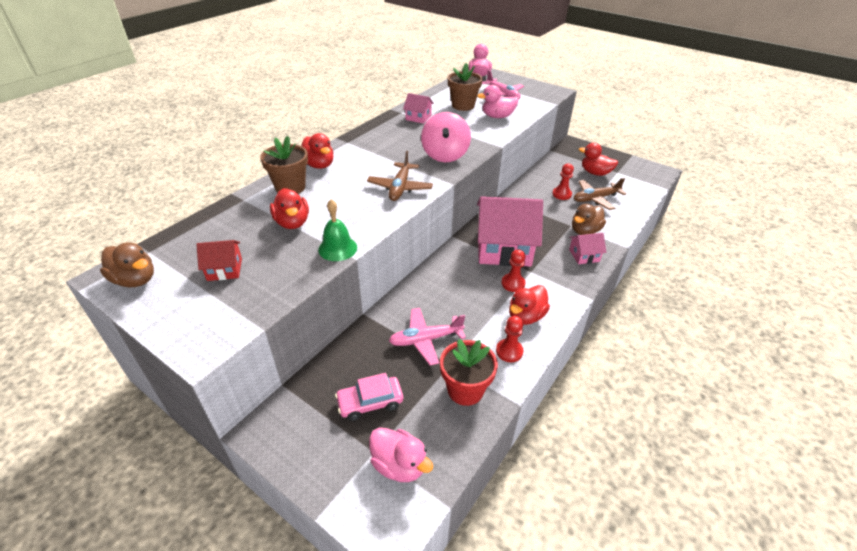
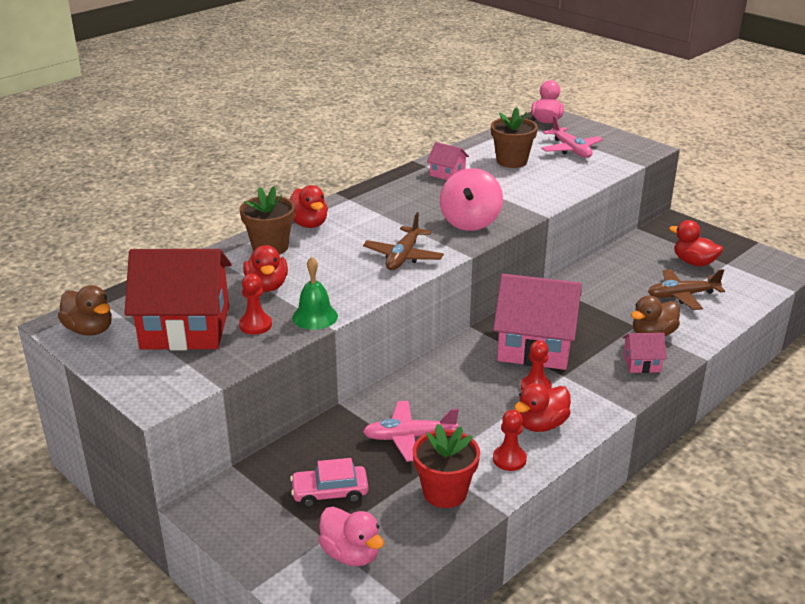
camera: 10 degrees right, 10 degrees down
red house [197,240,242,281] -> red house [124,249,232,350], size x2.23
pink duck [477,85,518,118] -> none
red pawn [552,163,574,200] -> red pawn moved to [239,274,272,335]

